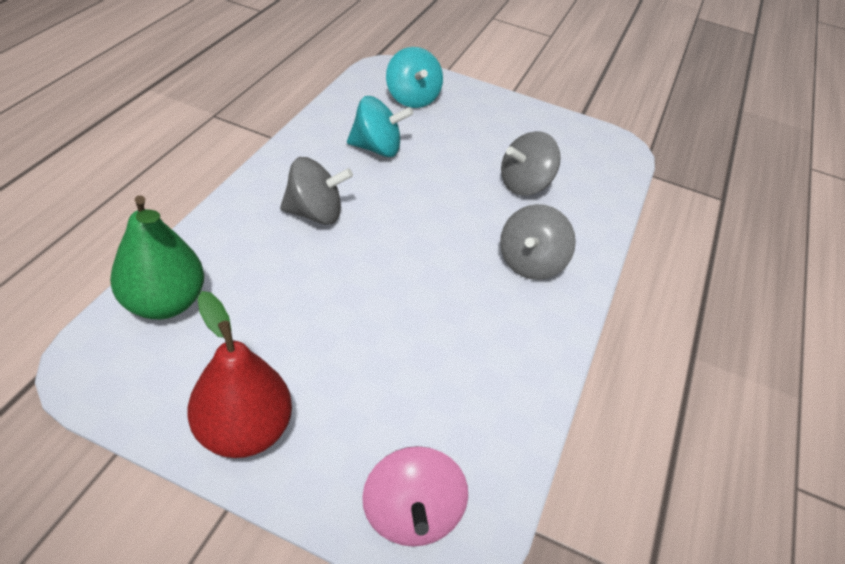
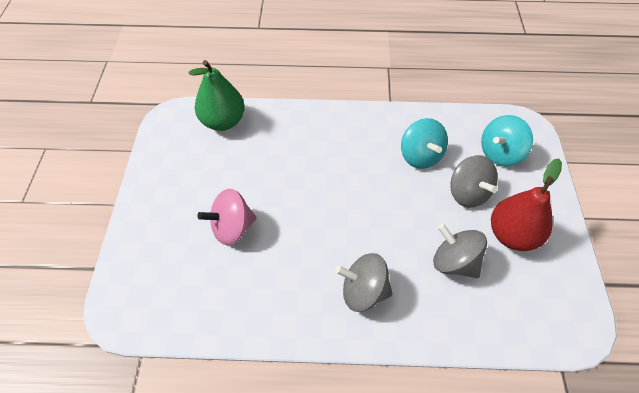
camera: 75 degrees right, 10 degrees up
red pear [187,291,292,458] -> red pear moved to [491,159,562,251]
grey spinning top [280,157,353,225] -> grey spinning top moved to [450,155,498,208]
pink spinning top [362,446,468,547] -> pink spinning top moved to [197,189,257,245]

